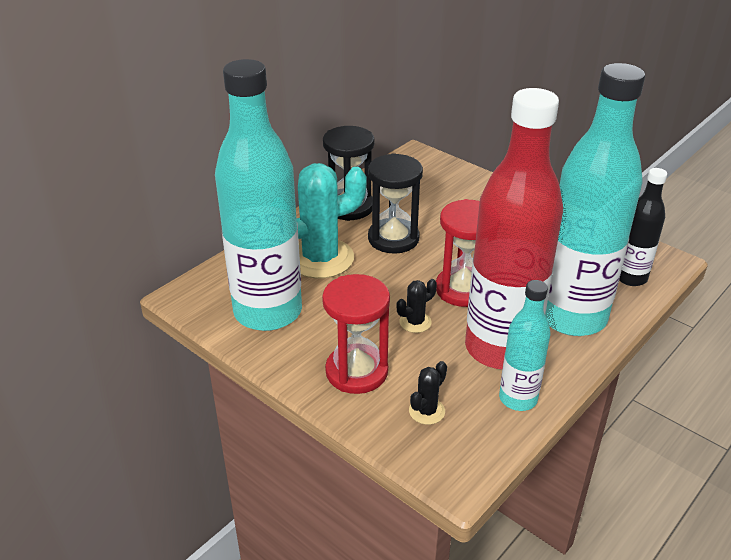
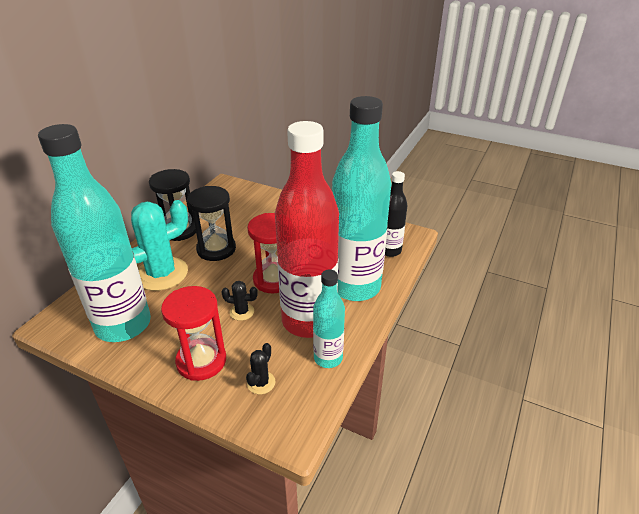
camera: 15 degrees left, 0 degrees up
black cactus [397,279,437,333] -> black cactus turned 60 degrees clockwise [221,281,258,321]

